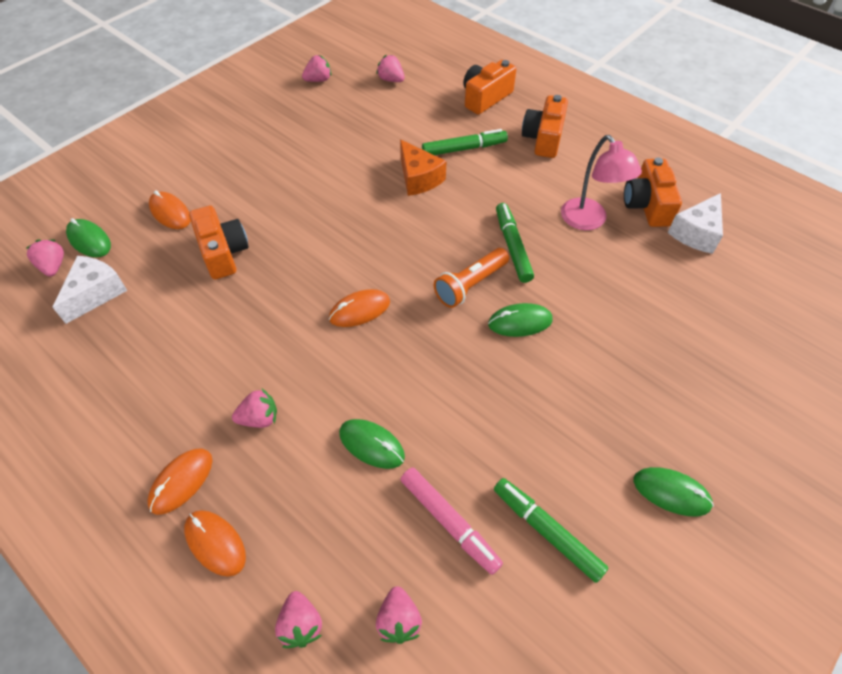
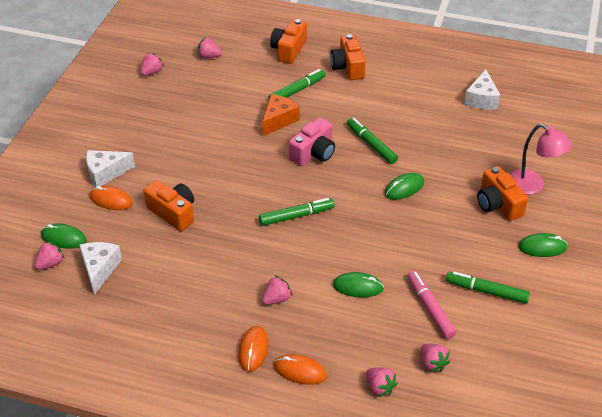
camera: 25 degrees left, 10 degrees down
pink strawberry [26,239,64,276] -> pink strawberry turned 90 degrees clockwise [35,241,65,270]
orange mouse [329,289,390,327] -> green marker [259,198,335,226]
orange cheese [400,140,446,196] -> orange cheese turned 90 degrees counterclockwise [262,94,300,136]
pink marker [400,467,503,575] -> pink marker turned 135 degrees counterclockwise [407,270,456,339]
orange flashlight [434,248,509,308] -> none
pink lamp [561,135,642,230] -> pink lamp moved to [510,124,572,194]
orange camera [624,158,682,227] -> orange camera moved to [477,166,528,221]
none -> white cheese [86,150,135,187]
none -> pink camera [289,117,335,166]

